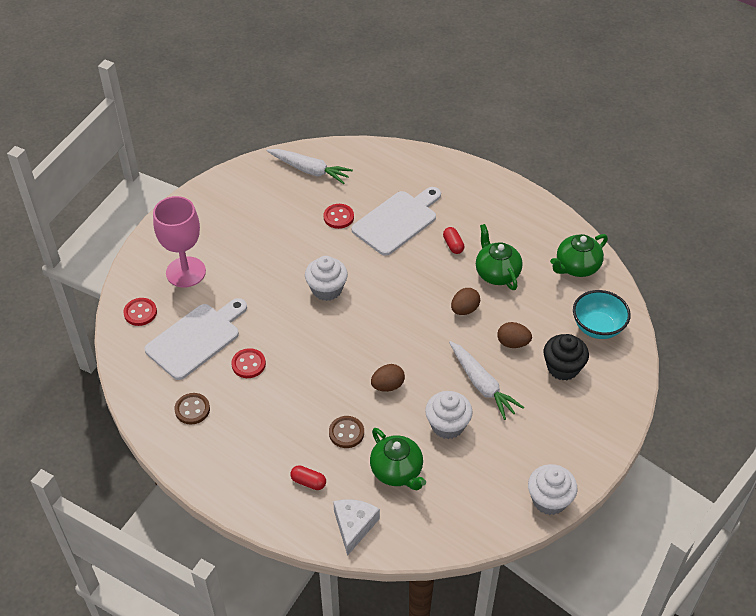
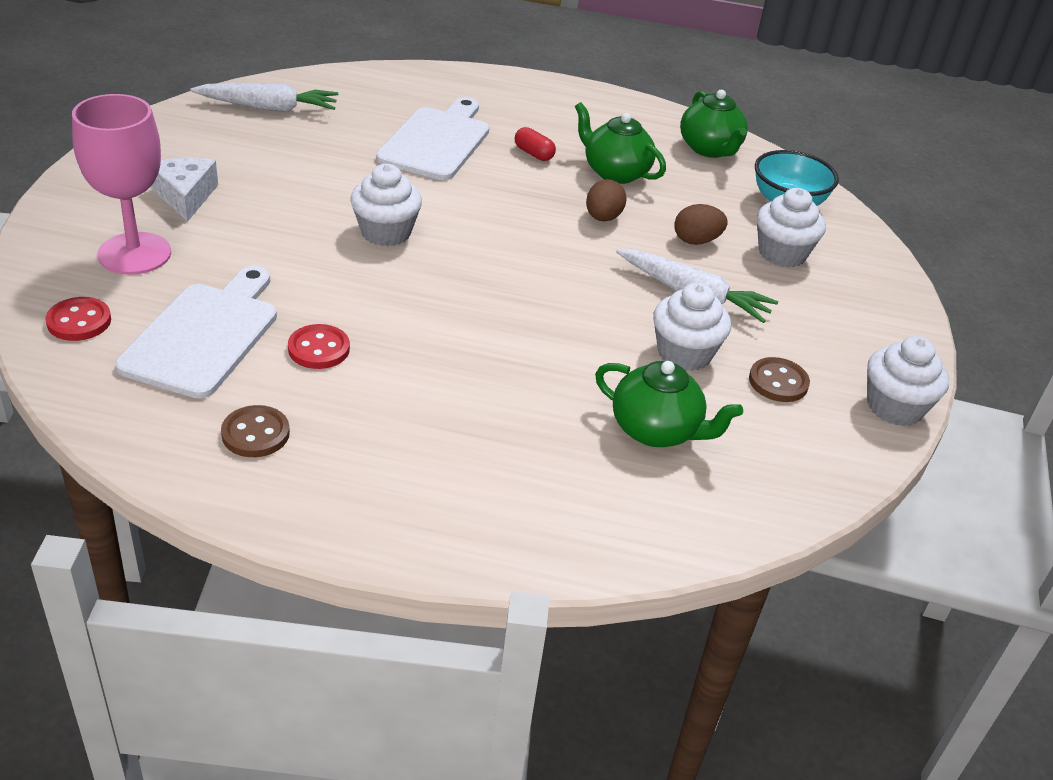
camera: 30 degrees left, 10 degrees down
red capsule [290,465,326,490] -> none
red button [323,204,354,229] -> none
brown button [329,416,364,448] -> brown button moved to [749,357,810,402]
white cheese [333,500,380,556] -> white cheese moved to [151,158,218,221]
brown egg [371,364,405,392] -> none
black cupcake [543,334,589,381] -> white cupcake [757,188,826,268]
green teapot [550,234,608,277] -> green teapot turned 45 degrees counterclockwise [680,90,748,158]

